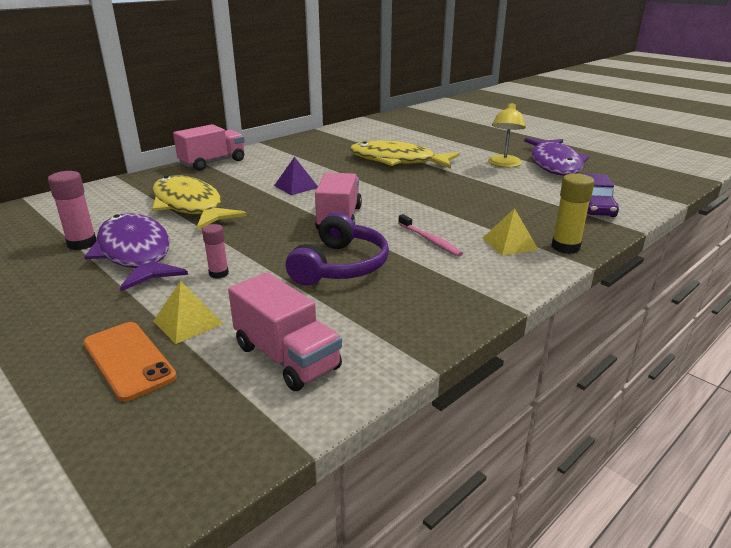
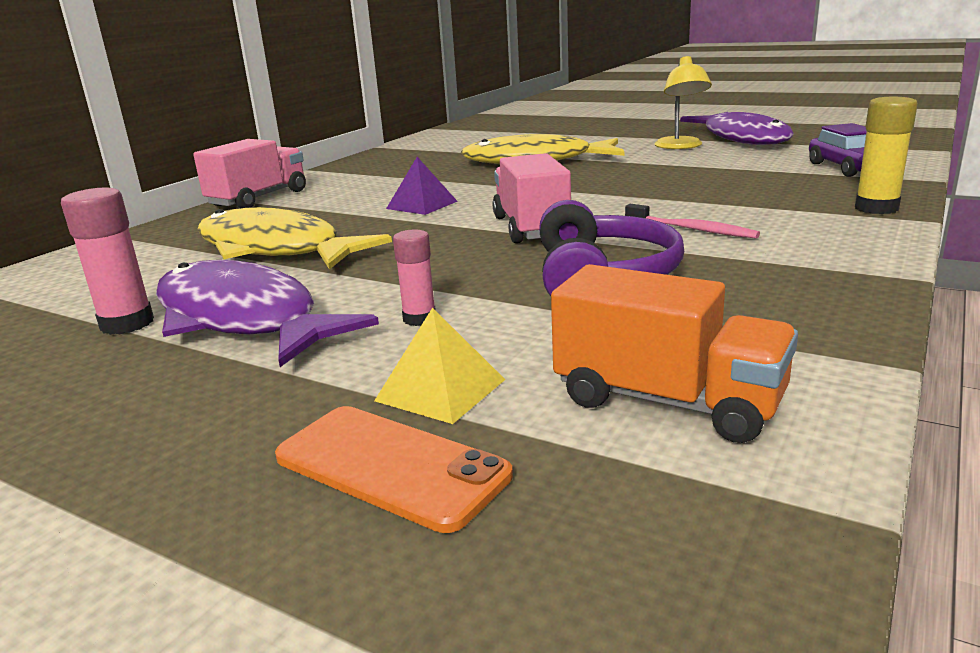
camera: 15 degrees left, 5 degrees down
pink truck [228,272,342,391] -> orange truck [551,264,798,443]
yellow pyramid [482,208,538,256] -> none

